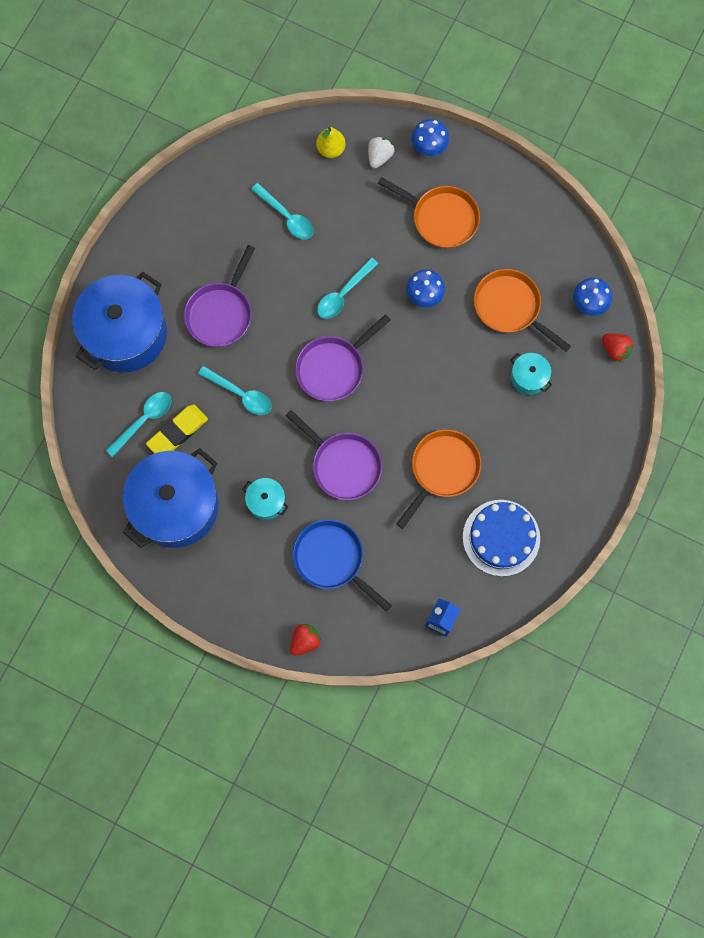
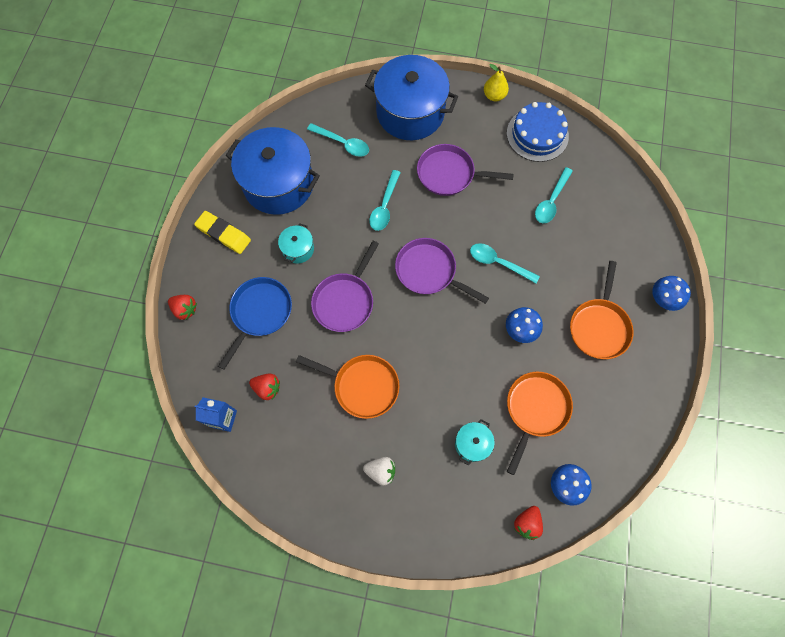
camera: 75 degrees right, 5 degrees down
yellow eraser [146,405,208,454] -> yellow eraser moved to [194,211,251,254]
yellow pear [316,127,346,158] -> yellow pear moved to [484,64,509,101]
white strawberry [368,136,394,168] -> white strawberry moved to [363,457,395,486]
blue cake [463,500,540,576] -> blue cake moved to [507,102,569,162]
none -> red strawberry [249,374,280,400]

